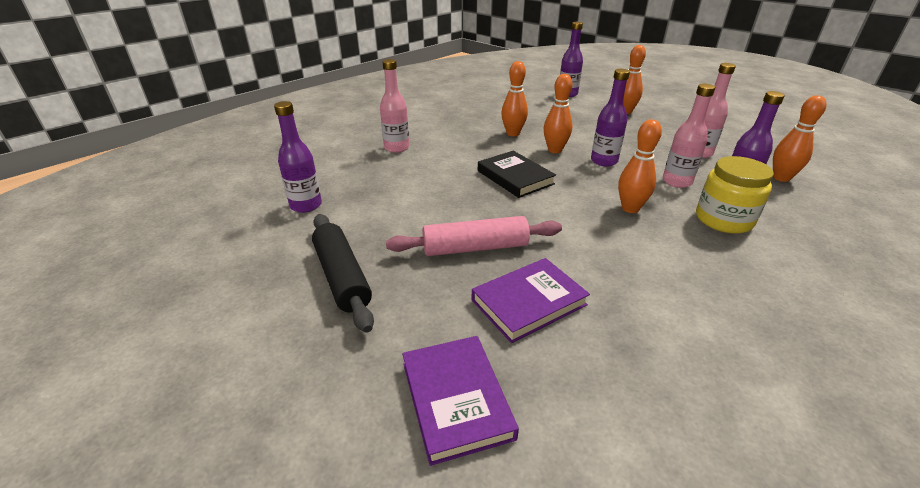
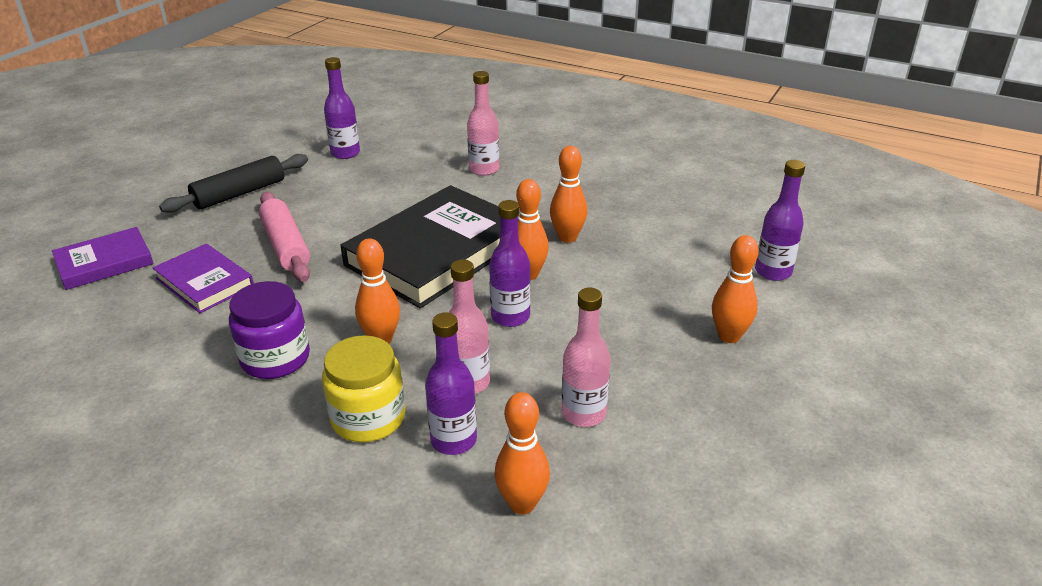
camera: 75 degrees right, 0 degrees up
black book [478,151,556,198] -> black book [340,185,500,308], size x1.88
none -> purple jar [229,281,310,379]

